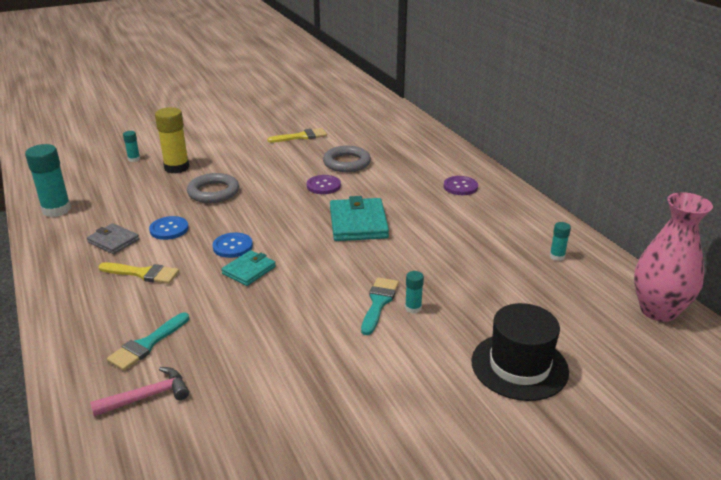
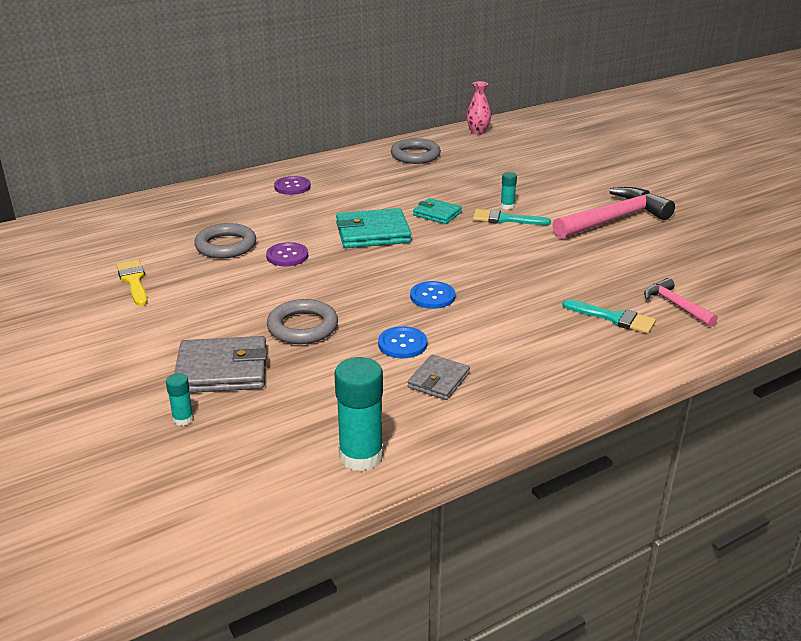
camera: 95 degrees left, 0 degrees up
yellow brush [99,262,179,284] -> none
yellow glue stick [155,107,189,174] -> grey wallet [174,336,267,393]
turquoise wallet [221,250,276,286] -> turquoise wallet moved to [413,198,462,224]
black hat [472,303,569,401] -> none
turquoise glue stick [550,222,571,261] -> grey ring [391,138,441,164]
pink vase [634,192,713,322] -> pink vase [466,81,491,135], size x0.56
none -> pink hammer [552,187,675,239]

